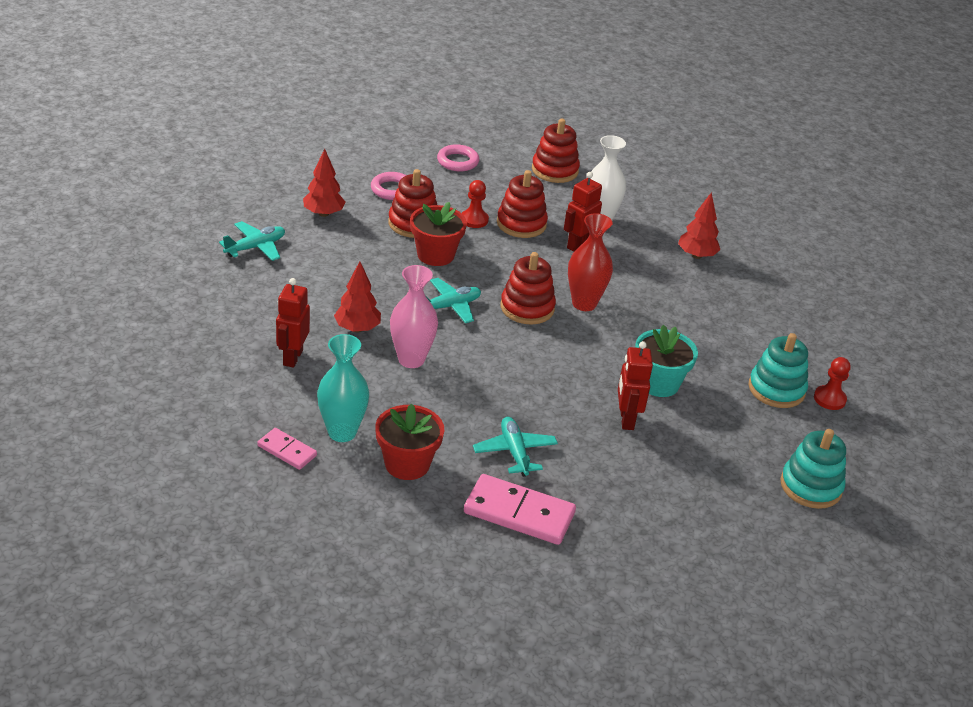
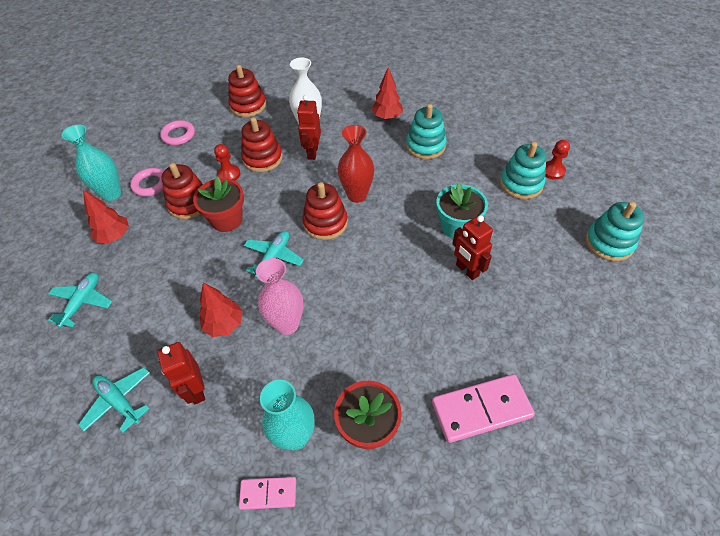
camera: 30 degrees left, 15 degrees up
turquoise plane [473,417,558,477] -> turquoise plane moved to [78,367,150,433]
none -> turquoise vase [62,125,121,201]
none -> turquoise stacking toy [406,104,447,159]

